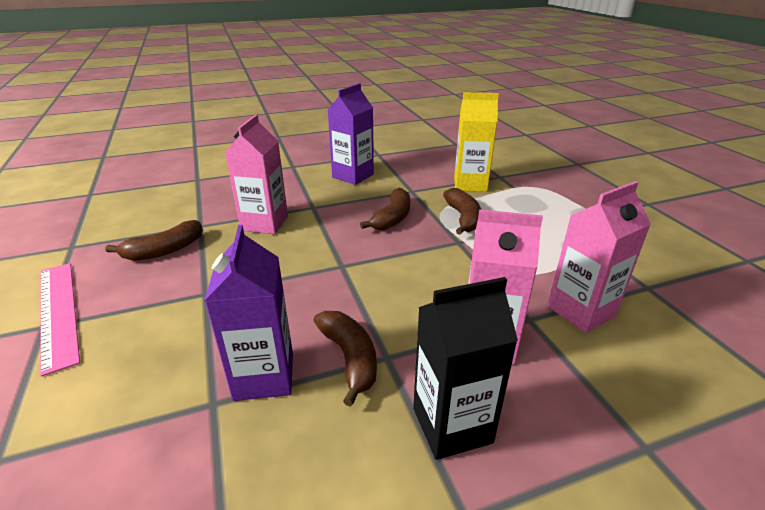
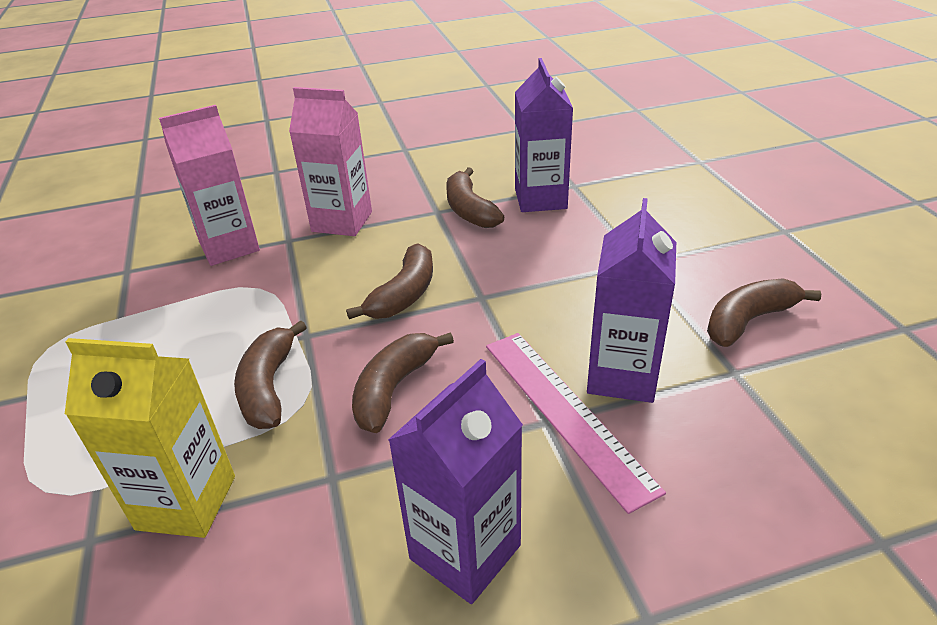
camera: 175 degrees left, 5 degrees up
pink ruler [40,263,80,377] -> pink ruler moved to [486,333,666,514]
pink carton [225,115,288,234] -> purple carton [587,198,676,403]
black carton [413,277,518,460] -> none
none -> brown banana [346,243,433,319]

